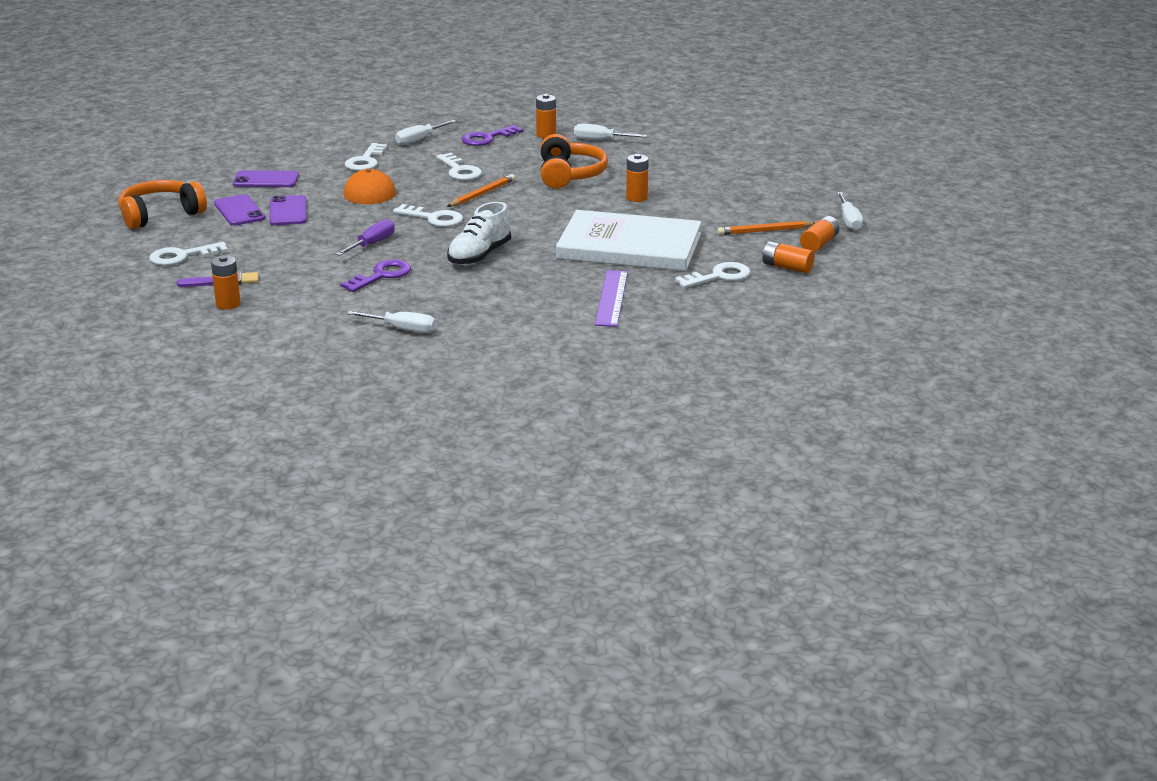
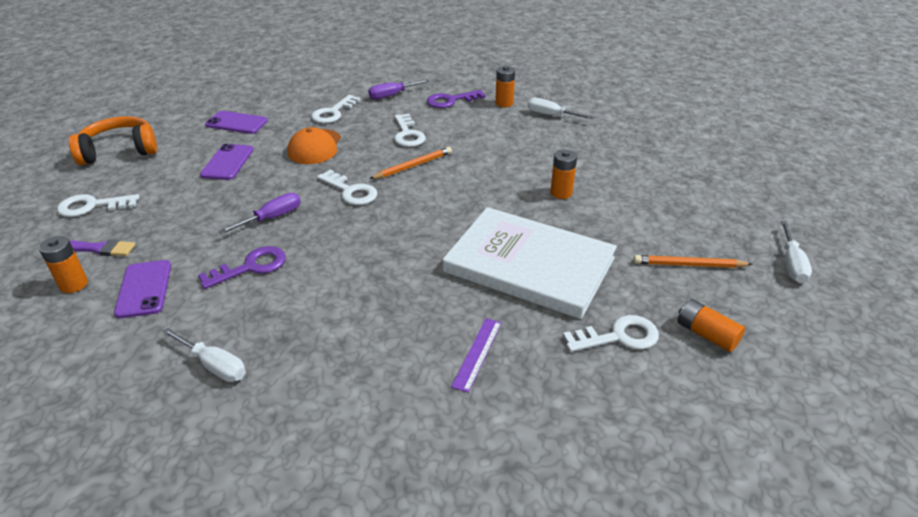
camera: 15 degrees right, 10 degrees up
purple phone [214,194,265,226] -> purple phone moved to [114,260,171,318]
white screwdriver [395,120,456,145] -> purple screwdriver [368,79,429,99]
white shoe [447,202,511,265] -> none
orange headphones [540,134,608,189] -> none
purple ruler [595,270,628,327] -> purple ruler [451,318,502,393], size x0.67
orange battery [800,216,840,252] -> none

